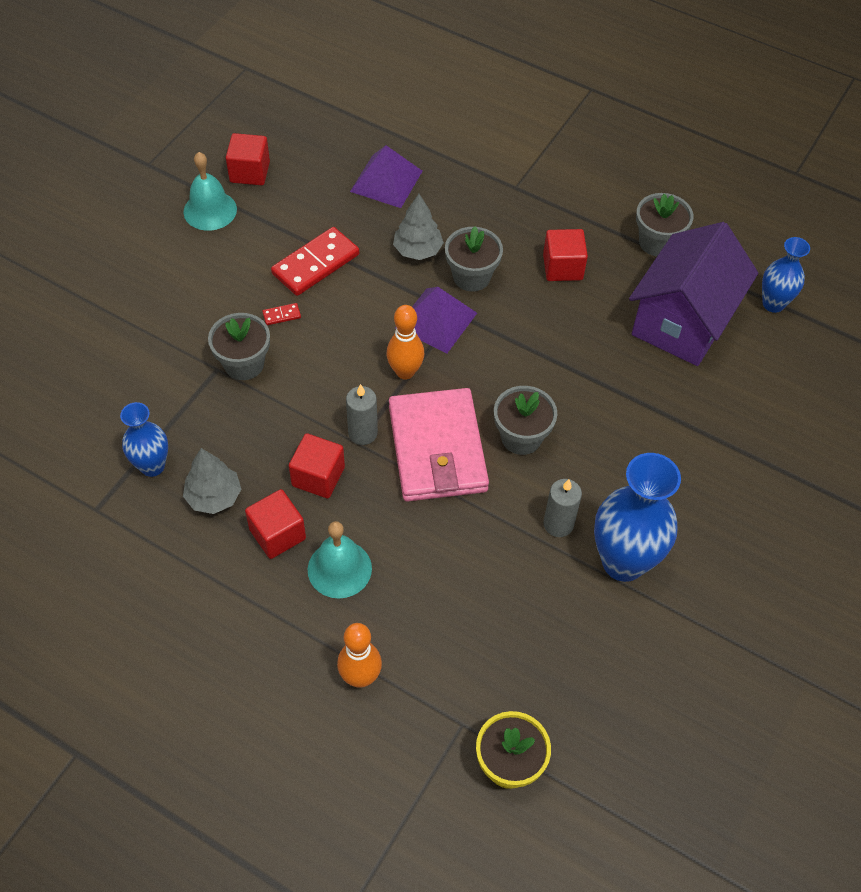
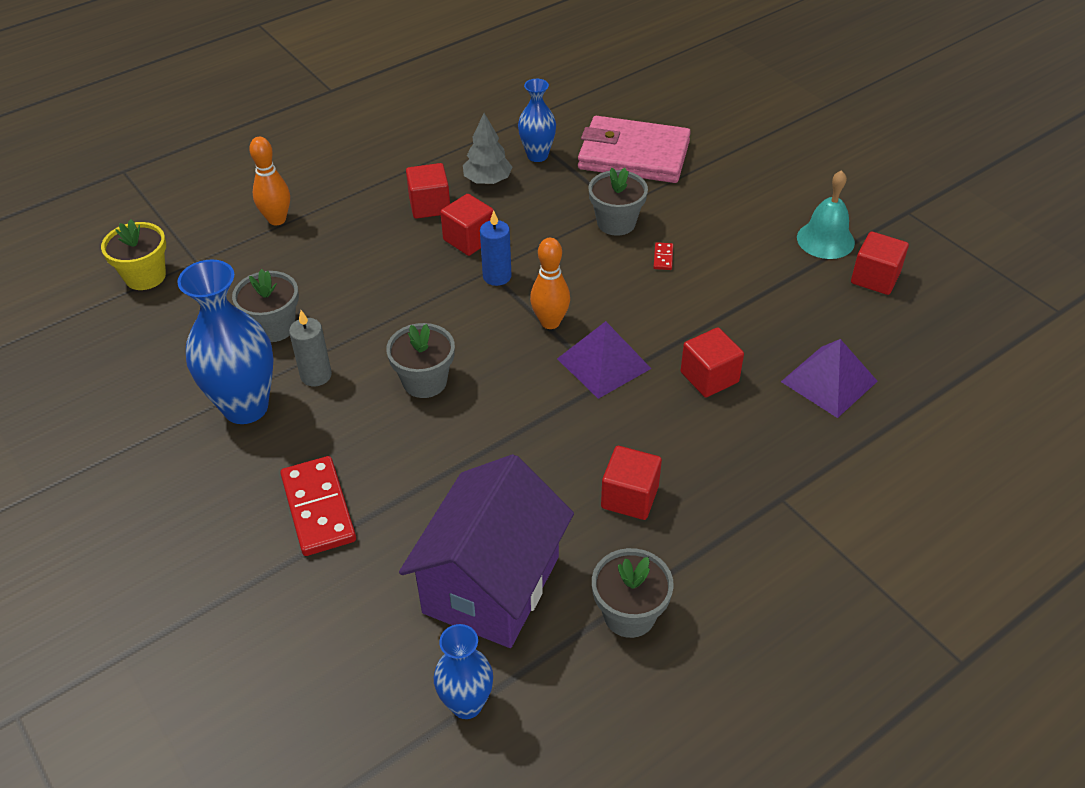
camera: 115 degrees right, 10 degrees down
red domino [271,227,359,296] -> red domino moved to [280,456,356,556]
turquoise bell [308,521,372,599] -> none
grey candle [346,384,378,445] -> blue candle [480,210,512,286]
pink wallet [389,388,489,502] -> pink wallet moved to [578,116,691,183]
grey tree [393,194,444,260] -> red cube [681,327,744,398]
grey flower pot [445,226,503,292] -> grey flower pot moved to [232,269,299,342]
purple house [629,222,758,366] -> purple house turned 60 degrees clockwise [399,454,574,648]

